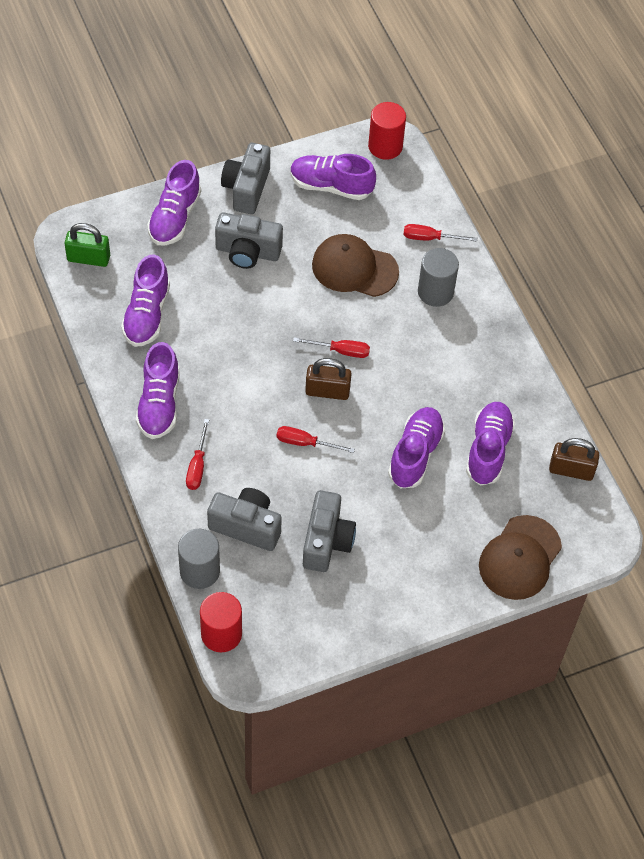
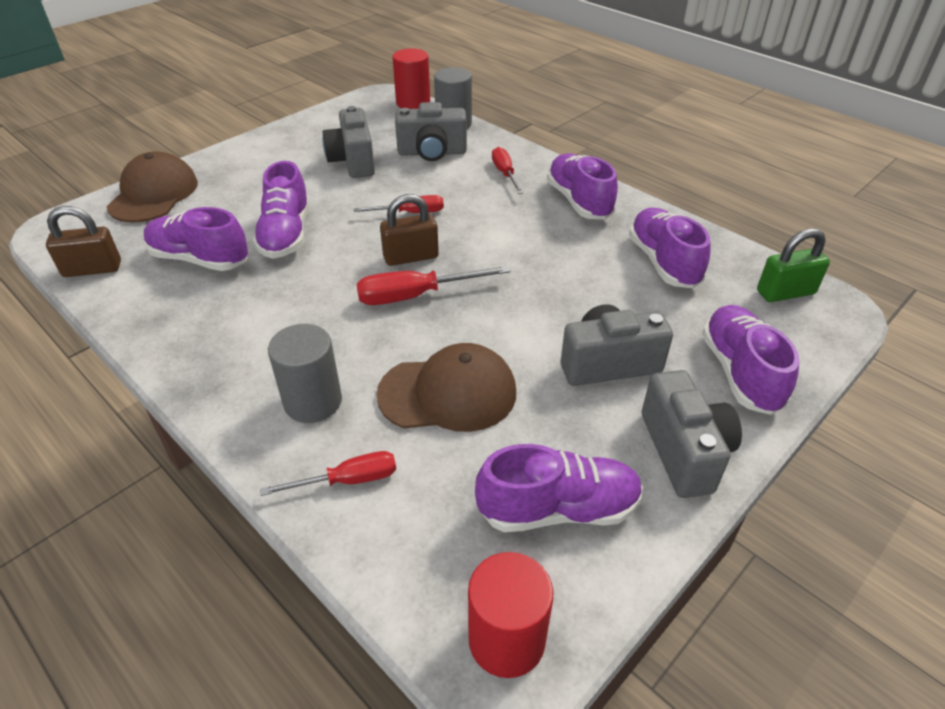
camera: 160 degrees right, 15 degrees down
red screwdriver [293,337,370,358] -> red screwdriver [356,266,510,305], size x1.50
purple shoe [466,402,515,486] -> purple shoe turned 120 degrees clockwise [144,207,249,271]

